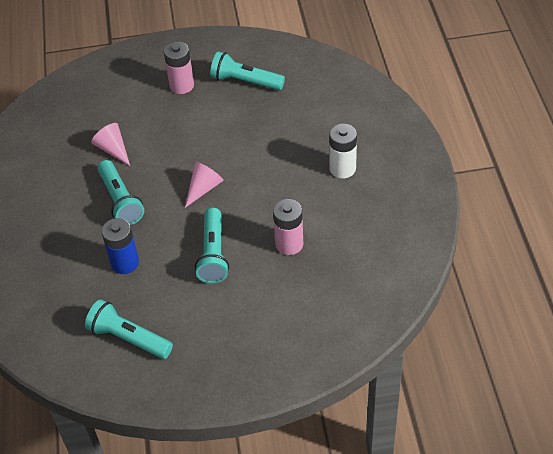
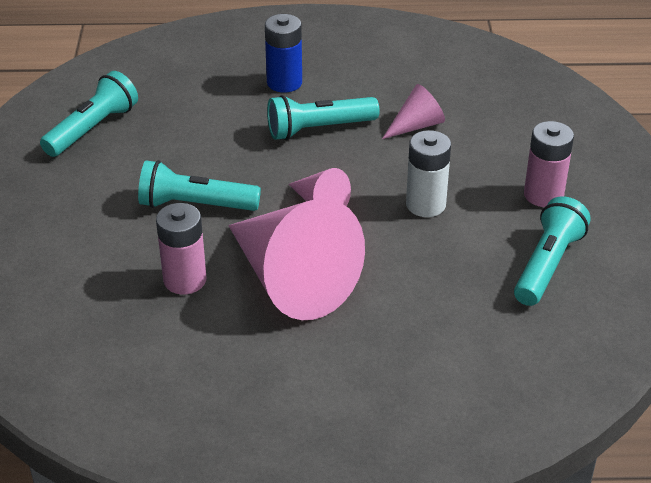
camera: 95 degrees right, 10 degrees down
blue battery [102,218,139,274] -> blue battery moved to [265,14,302,93]
white battery [329,124,357,179] -> white battery moved to [406,130,451,217]
none -> pink cone [228,199,365,320]

